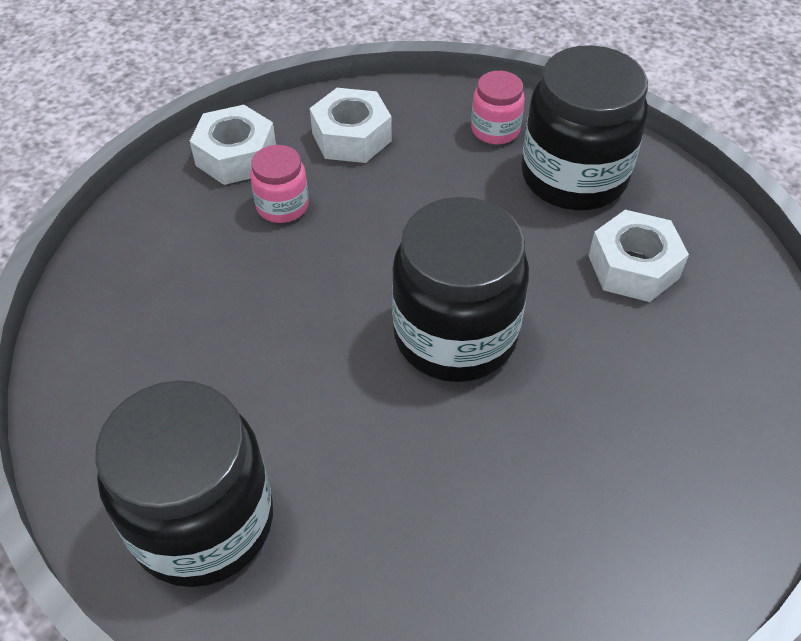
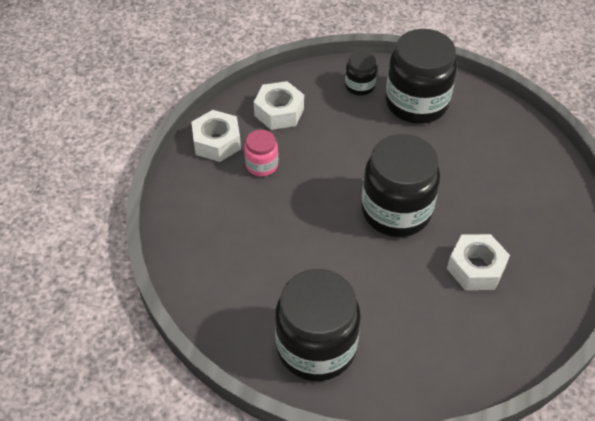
camera: 20 degrees left, 0 degrees up
pink jar [471,71,525,144] -> black jar [345,52,377,96]
white nut [588,210,689,302] -> white nut moved to [447,234,510,290]

